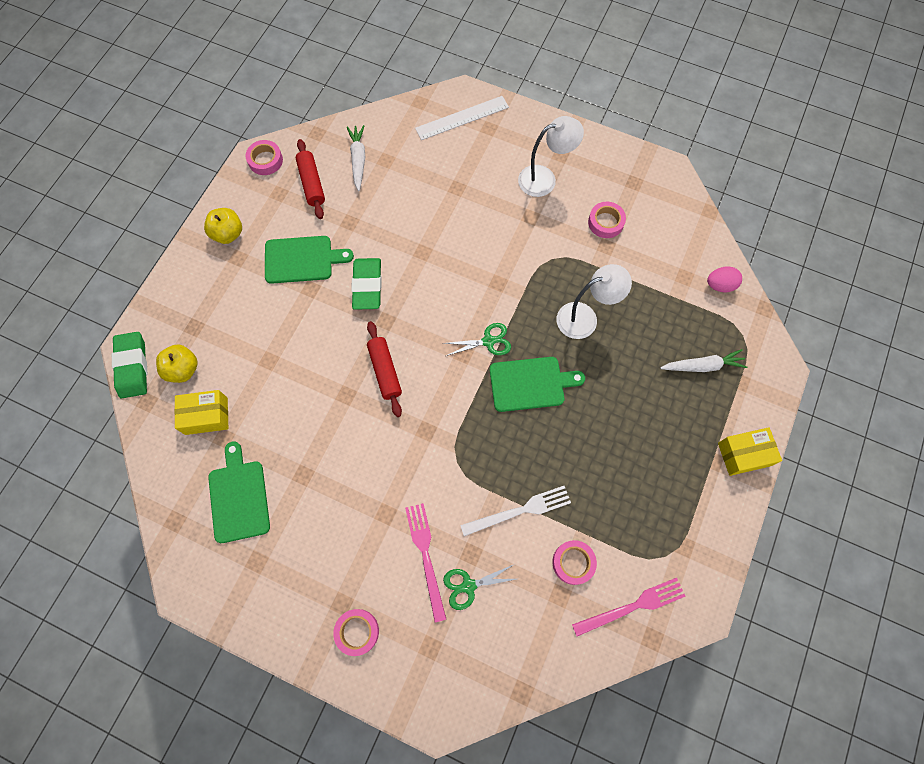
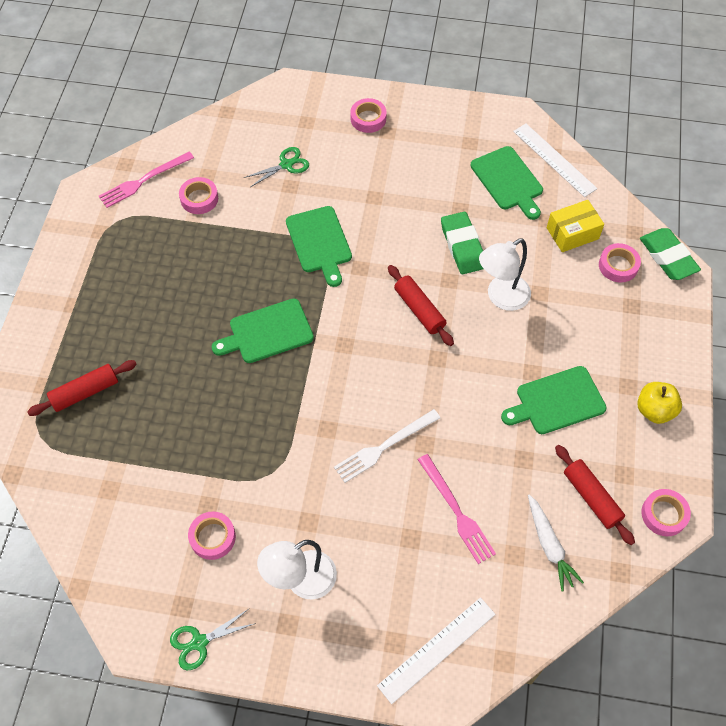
camera: 165 degrees right, 10 degrees down
yellow apple [156,344,198,383] -> pink tape [599,243,641,283]
green eraser [351,258,382,310] -> green eraser moved to [441,212,484,274]
pink fork [405,503,446,622] -> pink fork moved to [417,454,496,564]
green scissors [443,323,511,356] -> green scissors moved to [170,609,256,671]
white fork [460,486,571,536] -> white fork moved to [334,409,440,483]
white lamp [557,264,632,339] -> white lamp moved to [479,238,531,311]
white carrot [660,349,747,372] -> red rolling pin [27,360,137,416]
pink egg [707,266,742,292] -> none
yellow box [718,427,782,476] -> none
none -> green cutting board [286,206,352,287]
none -> white ruler [513,124,598,197]

